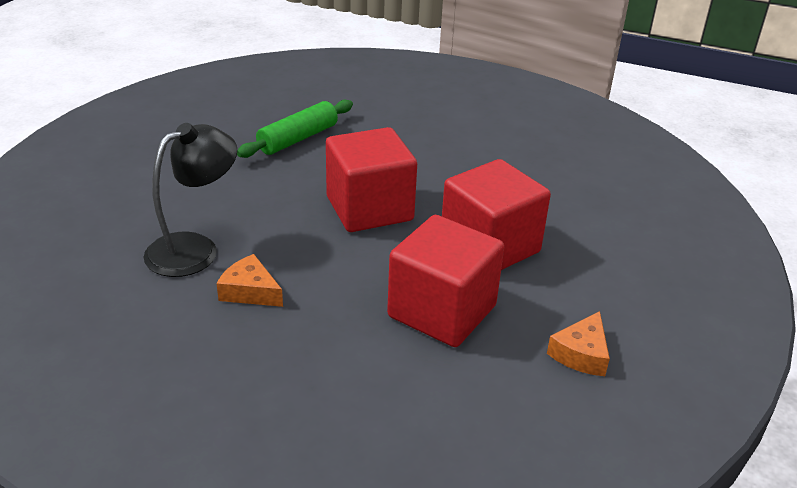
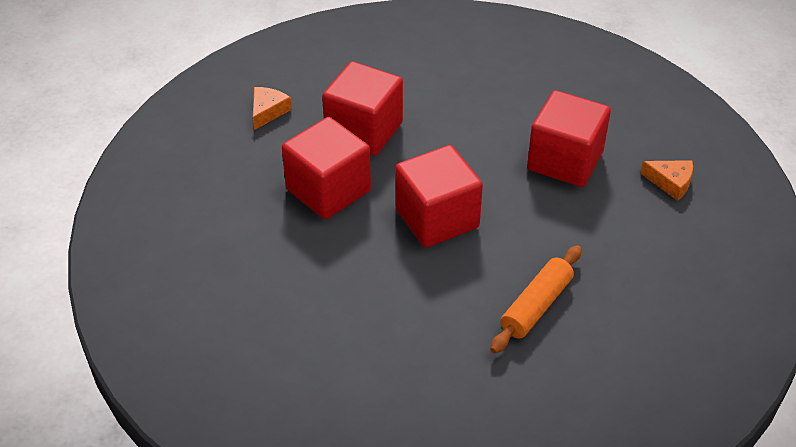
camera: 175 degrees right, 10 degrees up
black lamp [143,123,237,277] -> red cube [527,90,611,187]
orange cheese [216,254,283,307] -> orange cheese moved to [640,160,693,201]
green rolling pin [237,100,353,158] -> orange rolling pin [490,245,582,353]

